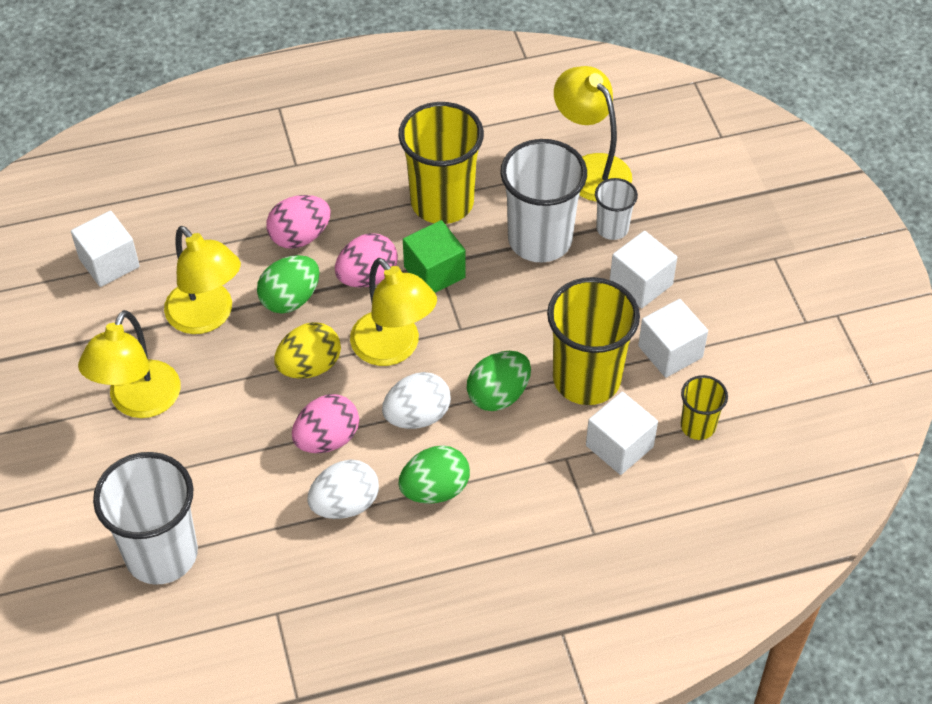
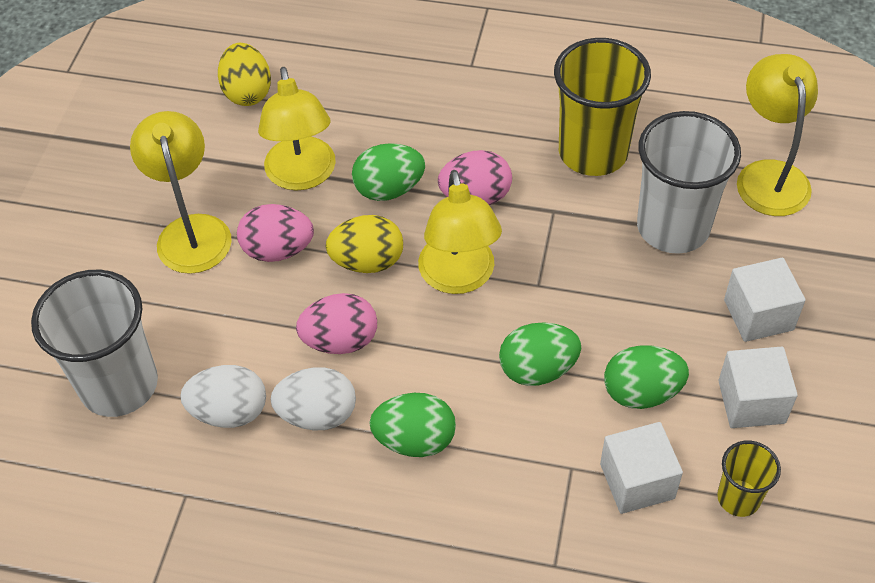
camera: 30 degrees right, 0 degrees up
white cube [71,211,140,287] -> yellow egg [218,43,271,106]
yellow lamp [78,310,181,418] -> yellow lamp turned 120 degrees clockwise [130,111,232,274]
pink egg [266,195,331,249] -> pink egg moved to [237,204,314,262]
white egg [382,372,451,429] -> white egg moved to [180,365,266,428]
green cube [403,220,466,293] -> none
yellow cup [547,277,640,405] -> green egg [604,345,689,409]
white cup [595,178,638,240] -> none

